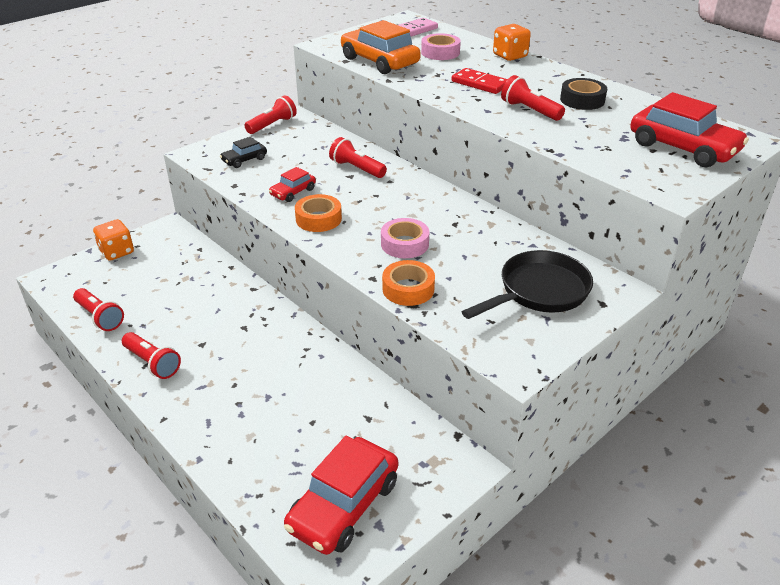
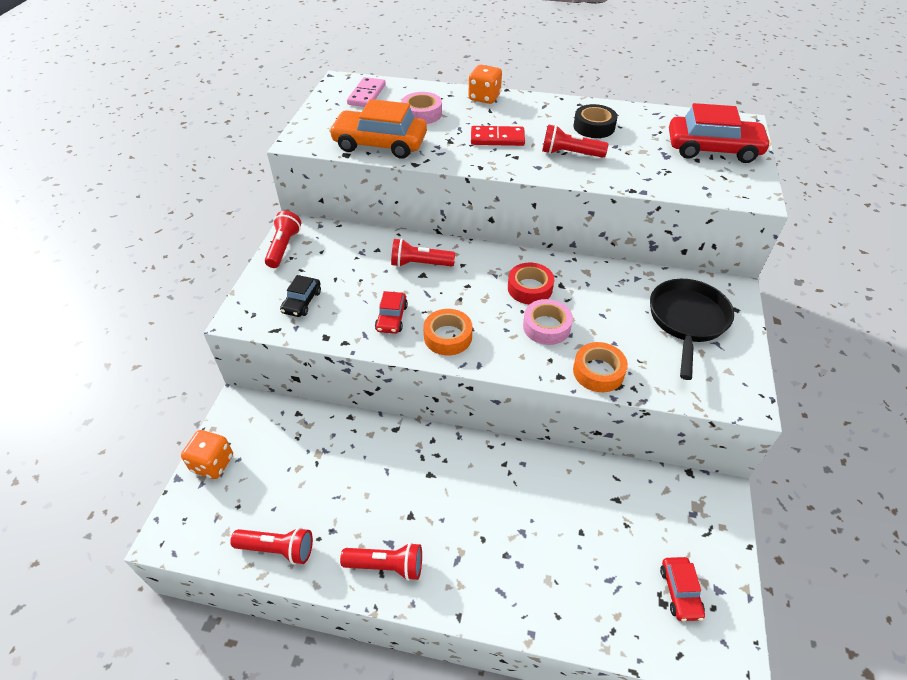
camera: 35 degrees left, 10 degrees up
red car [284,436,398,555] -> red car [660,557,705,621], size x0.51
none -> red tape [508,263,554,304]

